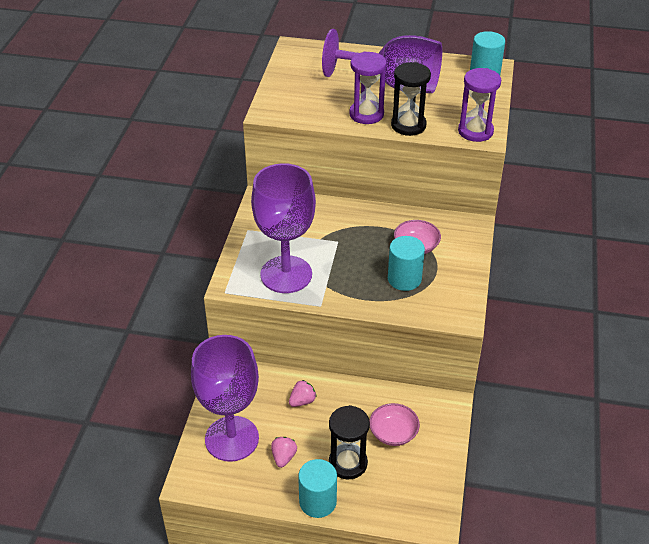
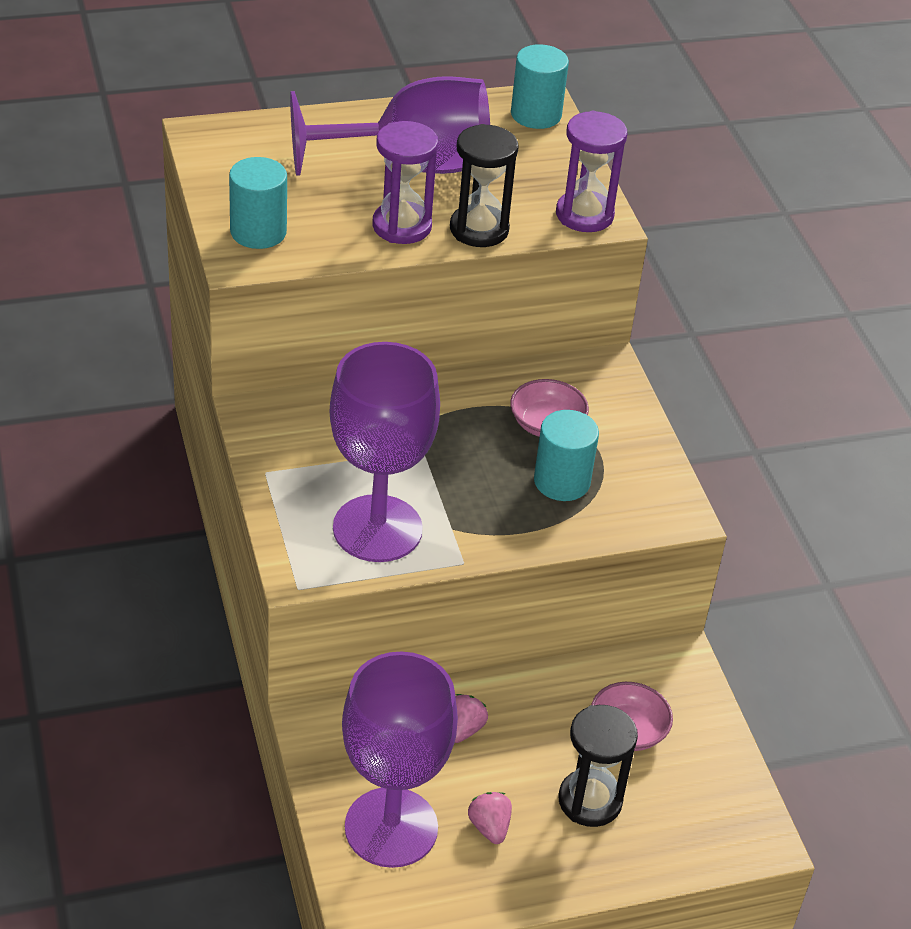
camera: 30 degrees left, 0 degrees up
turquoise cylinder [298,459,337,518] -> turquoise cylinder moved to [229,157,287,249]

